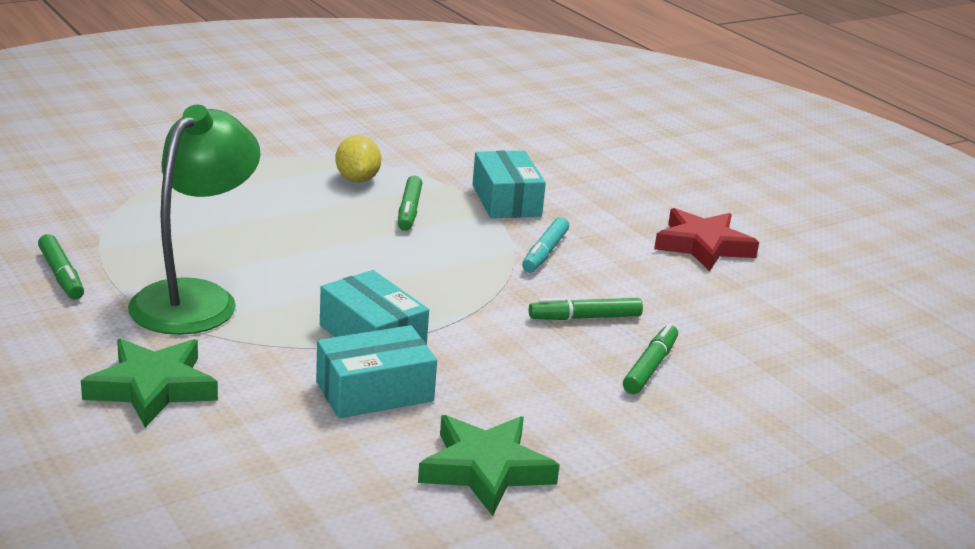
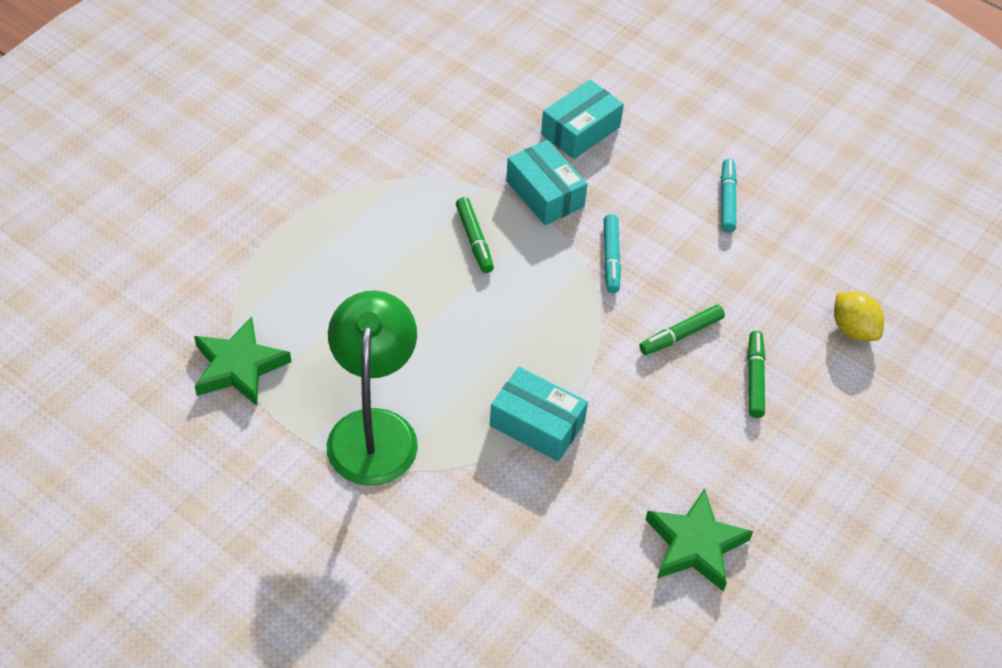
camera: 20 degrees left, 25 degrees up
green marker [38,234,84,300] -> none
green star [81,339,218,428] -> green star moved to [194,316,291,406]
turquoise box [316,325,437,418] -> turquoise box moved to [541,80,624,159]
yellow lemon [335,135,381,183] -> yellow lemon moved to [834,292,884,341]
red star [654,208,759,271] -> turquoise marker [721,159,737,233]

